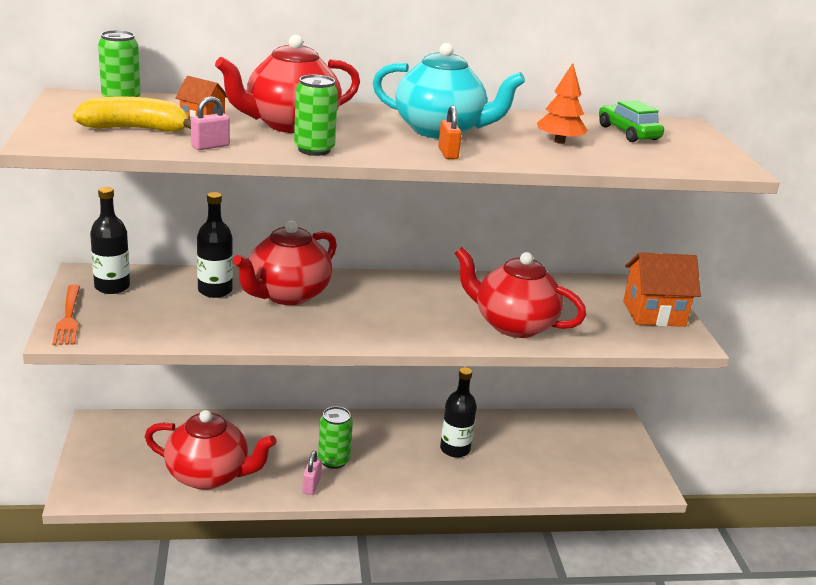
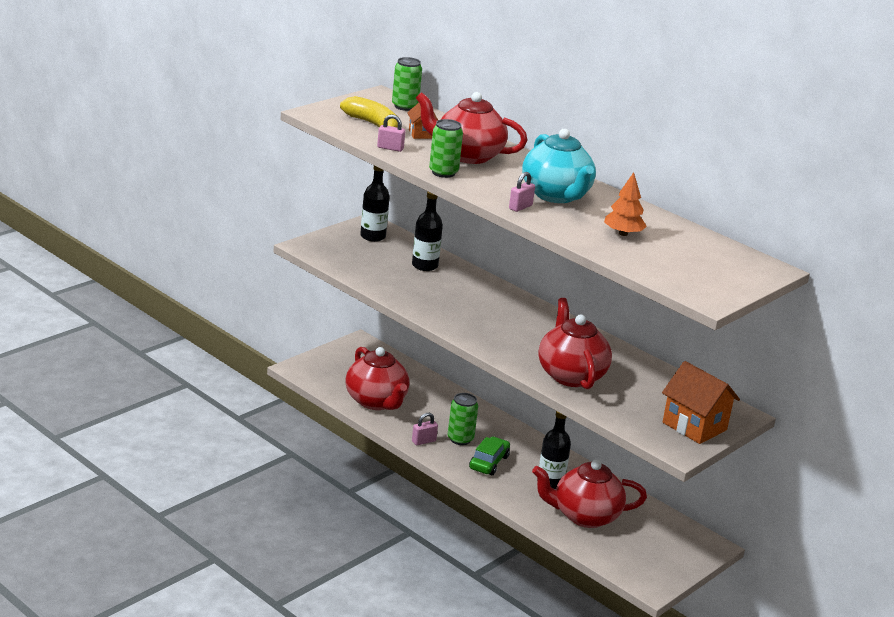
camera: 50 degrees right, 0 degrees up
orange fork [52,285,80,345] -> none
red teapot [233,220,337,305] -> red teapot moved to [532,460,647,528]
orange padlock [438,105,462,159] -> pink padlock [509,172,535,212]
green car [599,100,664,142] -> green car moved to [469,437,510,475]

